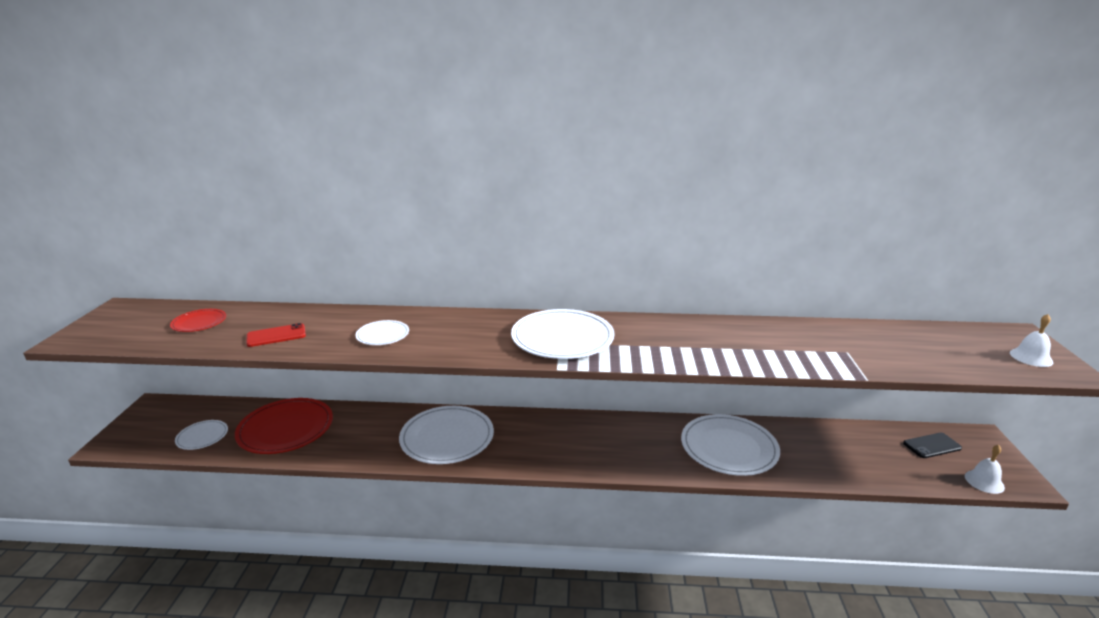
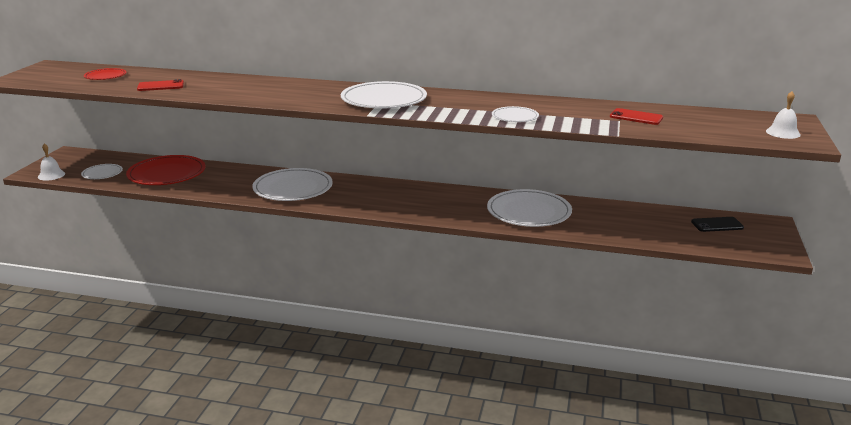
camera: 10 degrees right, 0 degrees up
white plate [355,320,409,345] -> white plate moved to [492,106,539,122]
white bell [965,445,1005,494] -> white bell moved to [38,143,65,181]
none -> red phone [610,108,663,125]

